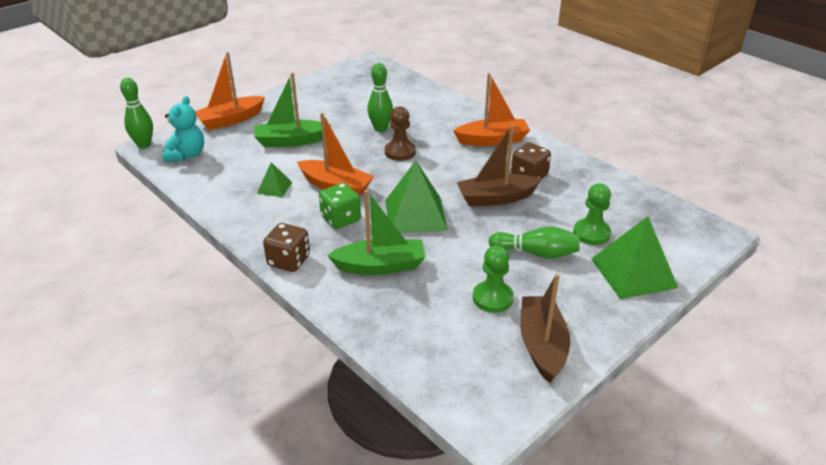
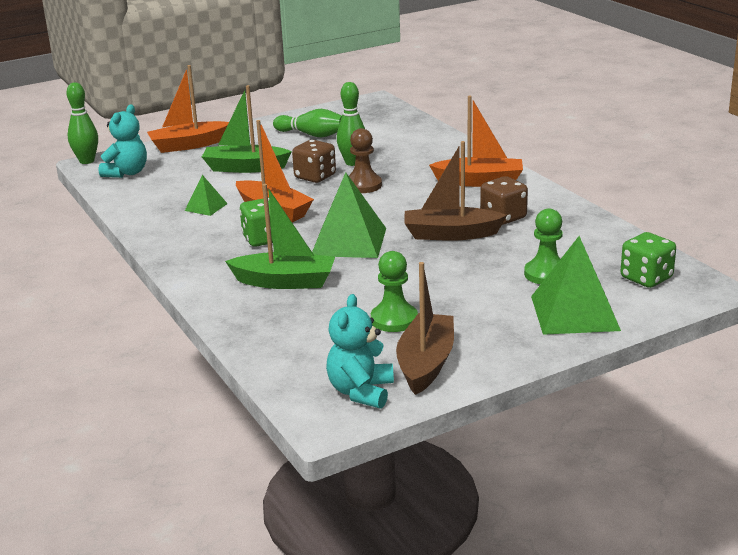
camera: 15 degrees right, 10 degrees down
brown dice [263,223,310,272] -> brown dice moved to [292,140,336,183]
green bowling pin [488,226,579,259] -> green bowling pin moved to [273,109,342,138]
none -> turquoise teddy bear [326,294,394,409]
none -> green dice [620,232,676,288]

